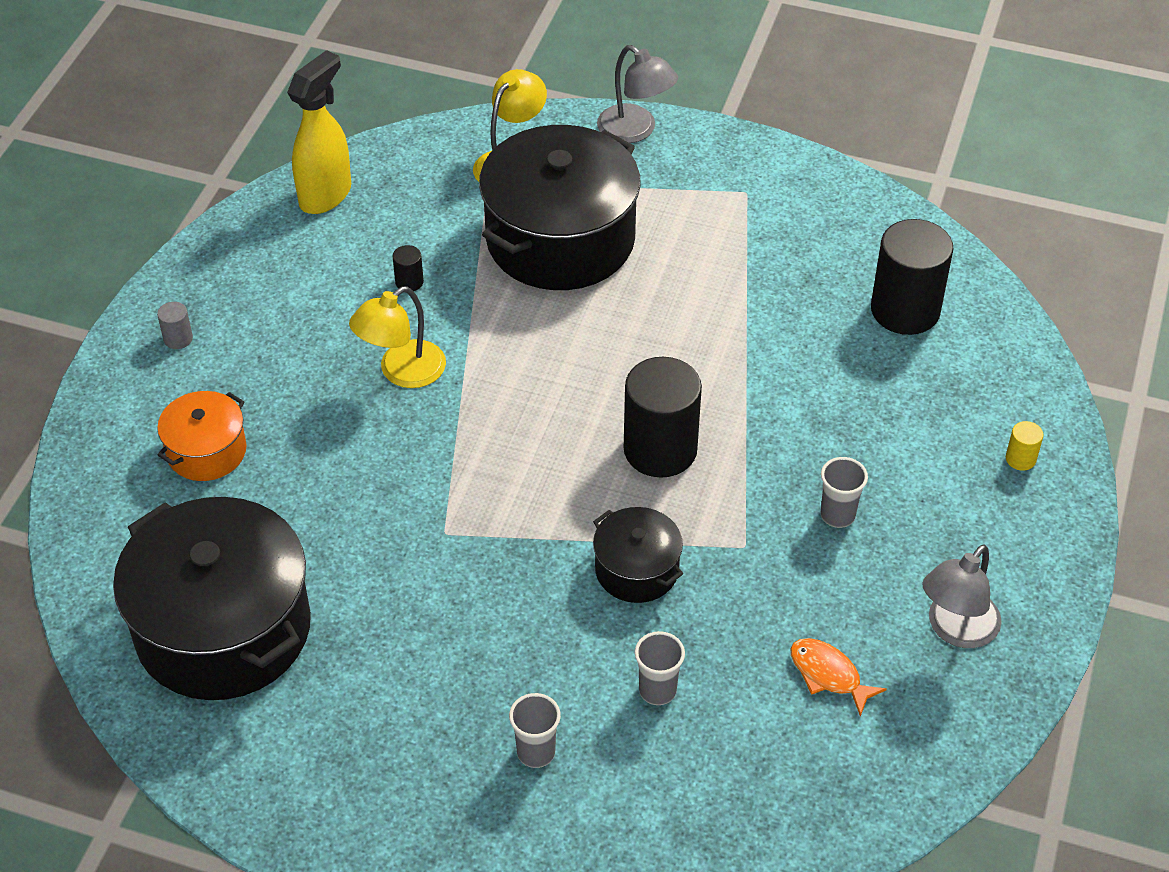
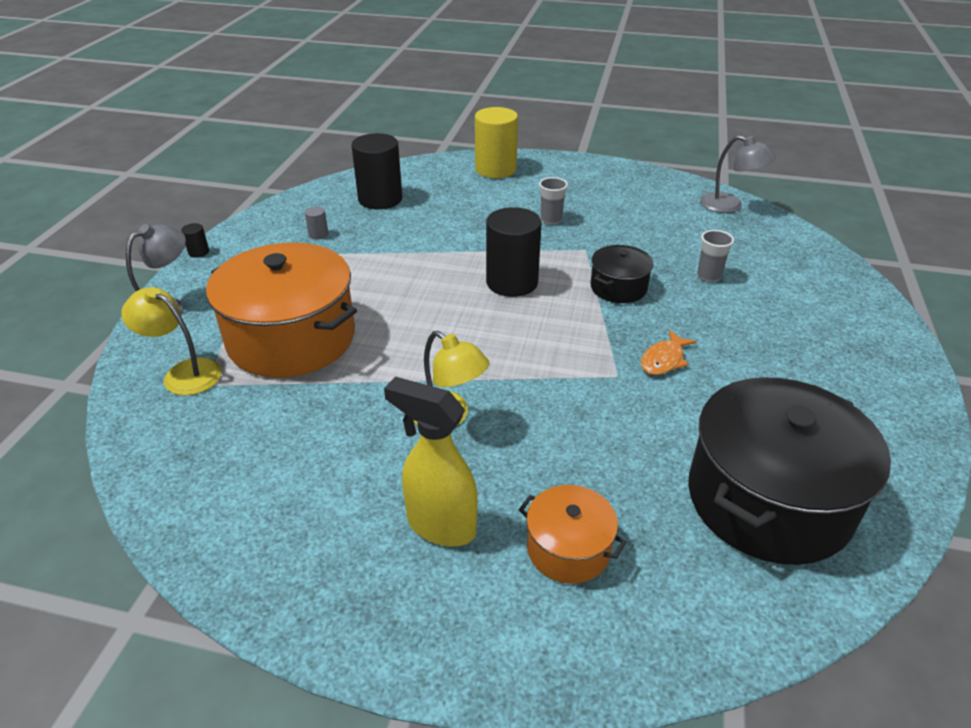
camera: 95 degrees left, 10 degrees down
grey cylinder [157,302,193,349] -> grey cylinder moved to [305,206,328,240]
yellow spray bottle [287,50,351,214] -> yellow spray bottle moved to [384,377,477,547]
black cylinder [393,245,424,291] -> black cylinder moved to [181,223,209,258]
black pot [479,125,641,290] -> orange pot [206,243,357,378]
grey cup [509,693,561,768] -> none
orange fish [791,638,887,716] -> orange fish moved to [641,330,697,375]
grey lamp [922,544,1002,648] -> grey lamp moved to [700,135,775,213]
yellow cylinder [1006,421,1043,471] -> yellow cylinder [475,107,518,178], size x2.42

